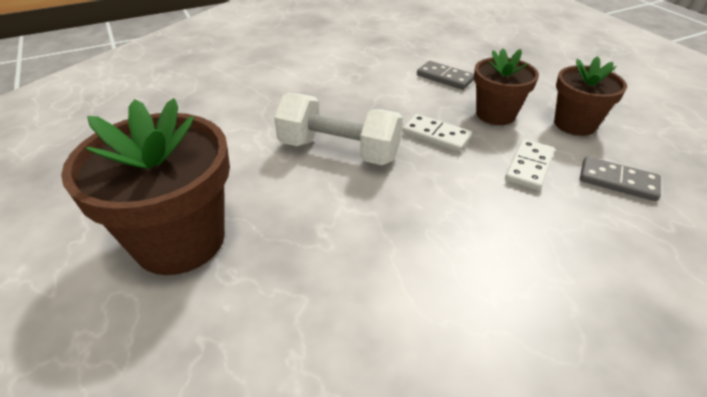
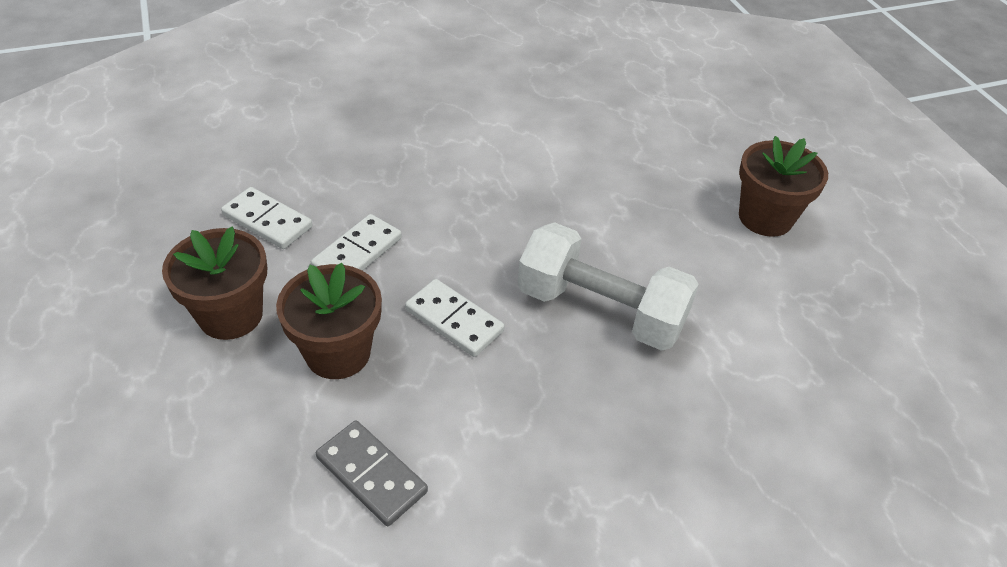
camera: 175 degrees left, 5 degrees up
brown flower pot [61,98,230,275] -> brown flower pot [739,136,828,237], size x0.61
grey domino [580,157,661,201] -> white domino [221,187,313,249]

